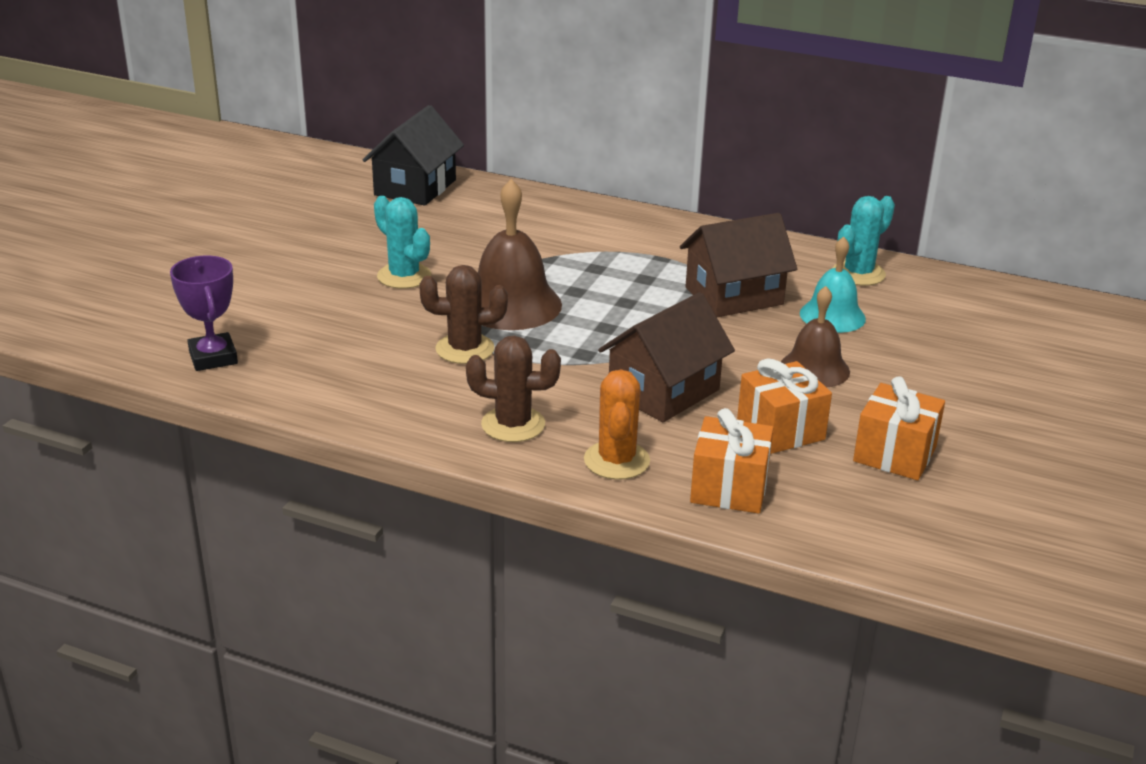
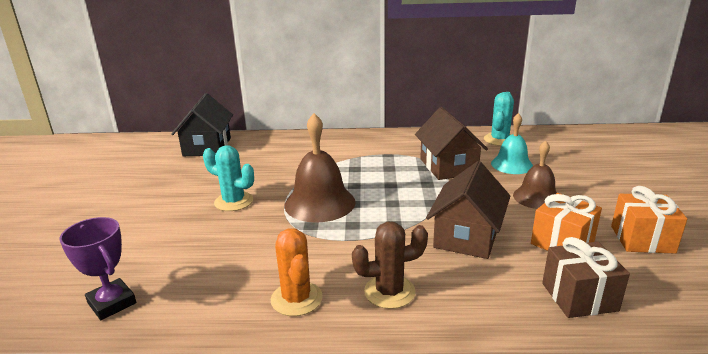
camera: 20 degrees left, 5 degrees down
brown cactus [419,265,508,364] -> none
orange cactus [584,370,650,480] -> orange cactus moved to [271,228,323,316]
brown house [680,213,797,317] -> brown house turned 60 degrees counterclockwise [415,107,488,180]
orange gift [690,408,773,514] -> brown gift [542,237,630,318]

